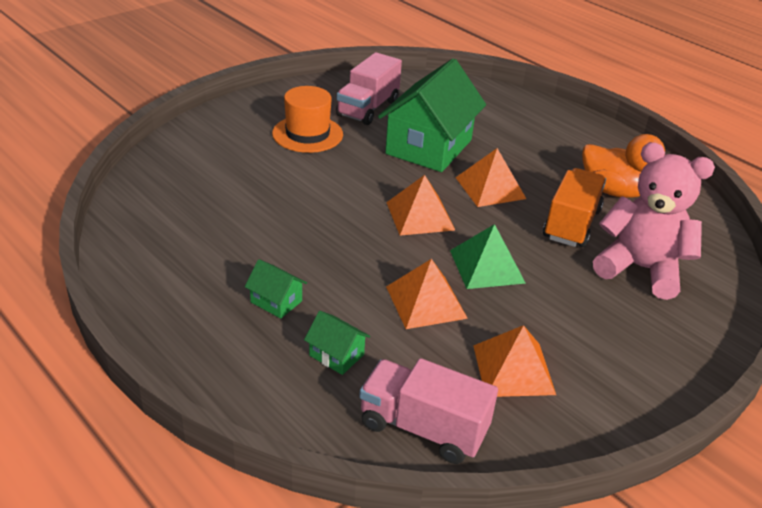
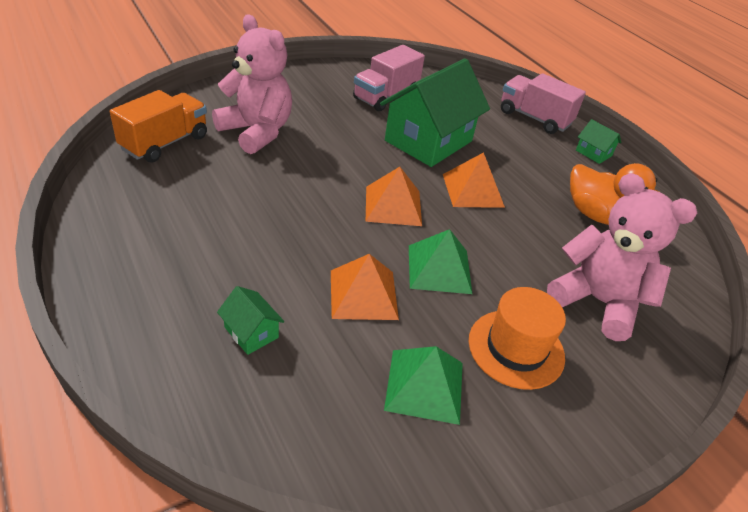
camera: 10 degrees right, 5 degrees up
green house [245,259,307,319] -> green house moved to [576,119,621,164]
orange hat [272,86,343,153] -> orange hat moved to [469,287,566,390]
pink truck [359,358,498,464] -> pink truck moved to [501,73,586,134]
orange pyramid [473,325,556,397] -> green pyramid [384,346,463,425]
orange truck [543,168,606,247] -> orange truck moved to [110,90,207,163]
none -> pink teddy bear [212,14,292,154]

